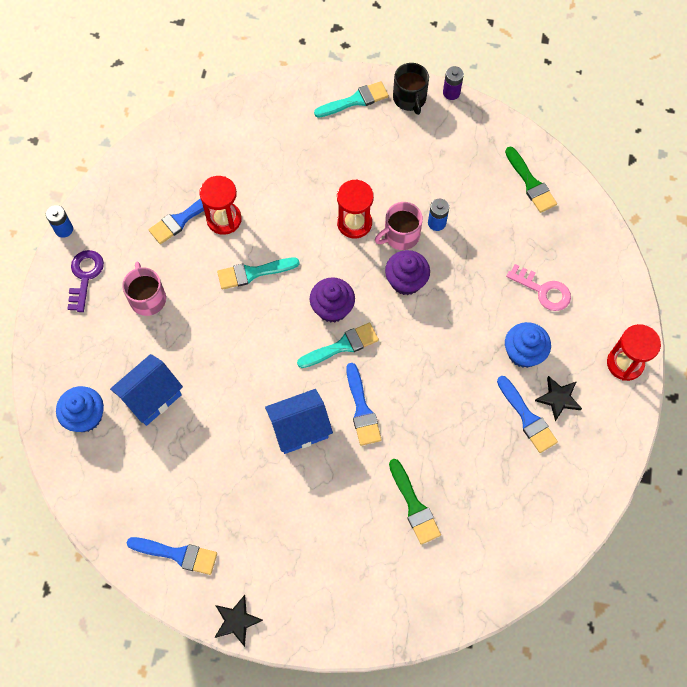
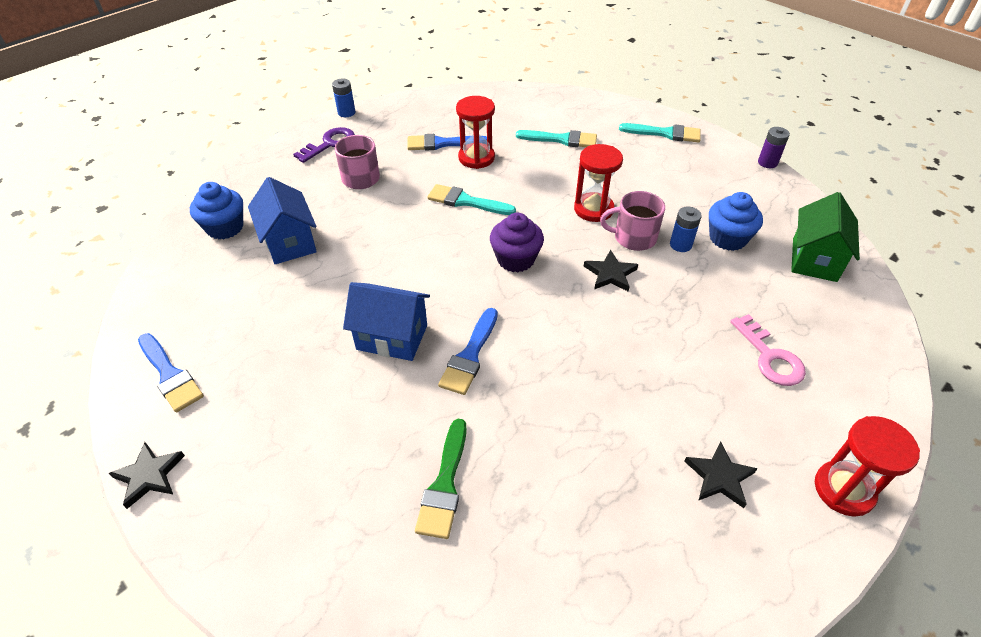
camera: 35 degrees right, 20 degrees down
blue house [110,354,183,426] -> blue house turned 75 degrees clockwise [248,177,317,264]
turquoise brush [297,323,379,368] -> turquoise brush moved to [516,130,597,147]
purple cupcake [385,250,430,295] -> black star [584,250,638,292]
black mug [393,63,429,115] -> none
blue brush [497,376,558,453] -> none
green brush [505,146,557,213] -> green house [791,192,860,282]
blue cupcake [505,322,551,368] -> blue cupcake moved to [709,192,763,251]

